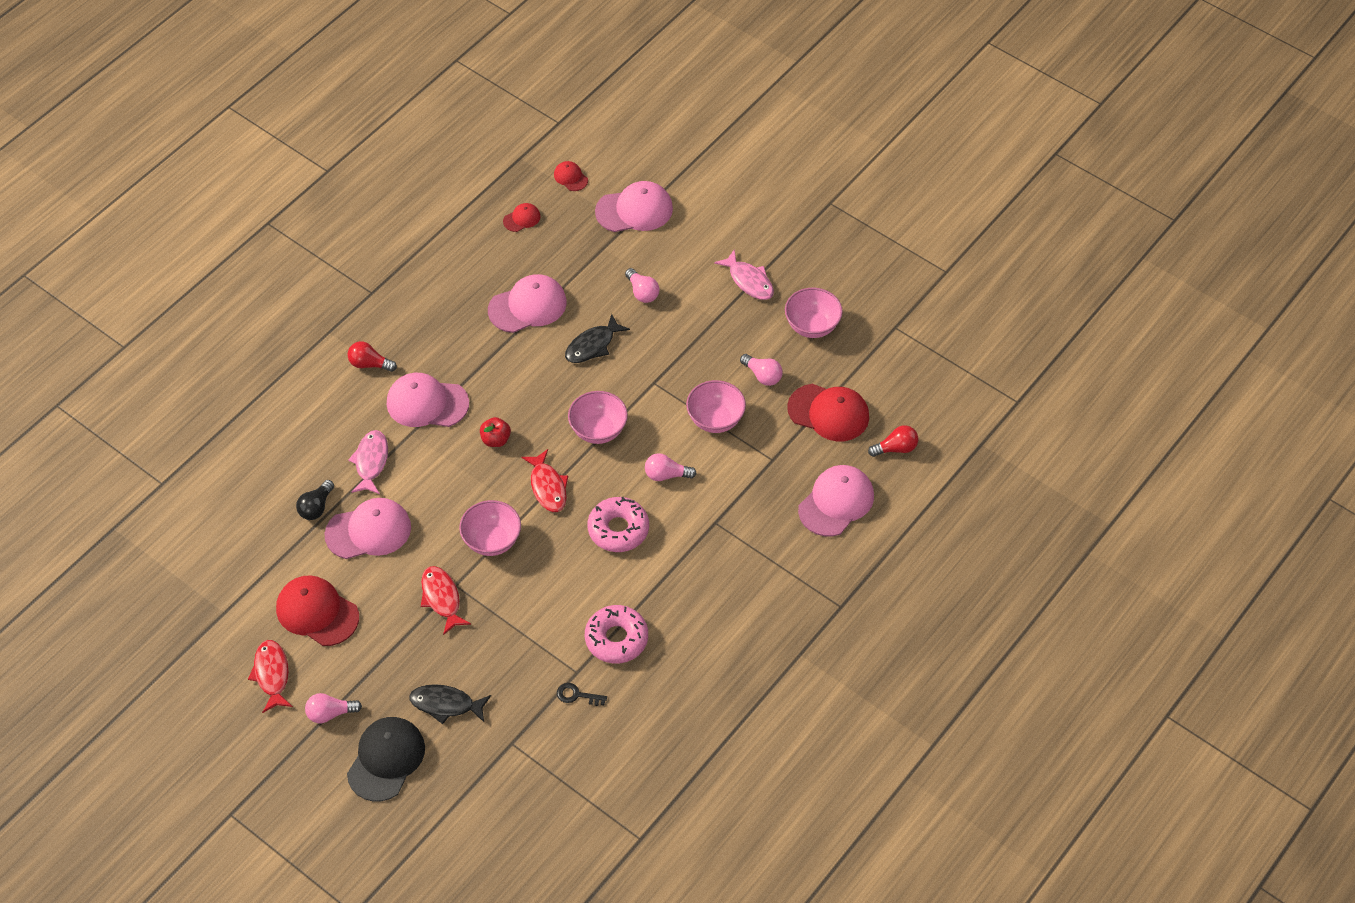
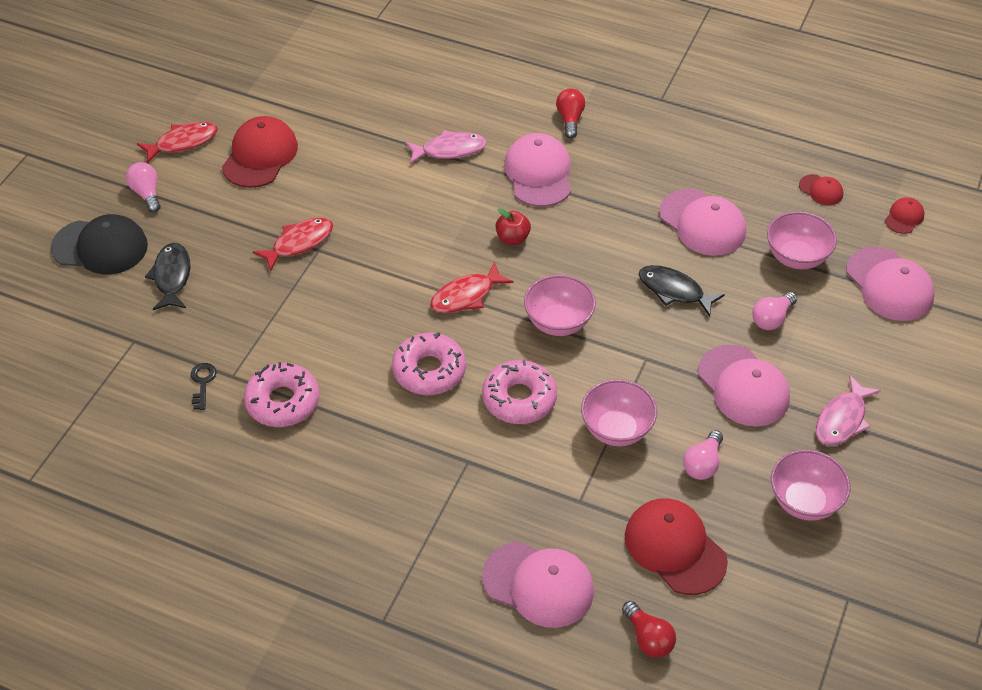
camera: 75 degrees right, 5 degrees down
black light bulb [296,480,334,520] -> none
pink cap [325,498,411,559] -> pink cap moved to [698,345,790,427]
pink bowl [459,500,521,556] -> pink bowl moved to [767,211,837,269]
pink light bulb [645,453,697,481] -> pink donut [482,359,557,424]
red cap [787,384,869,441] -> red cap turned 135 degrees clockwise [625,498,728,595]

